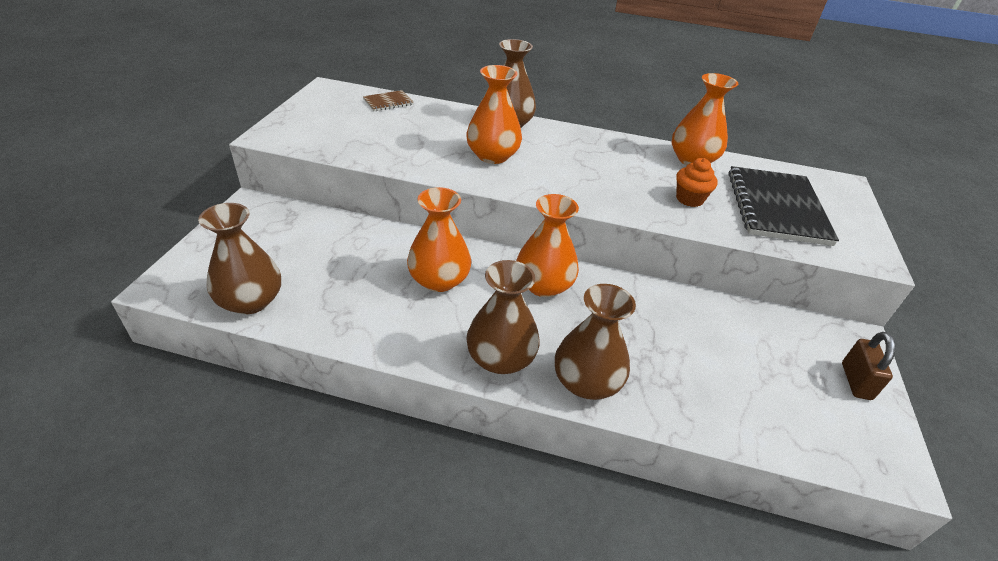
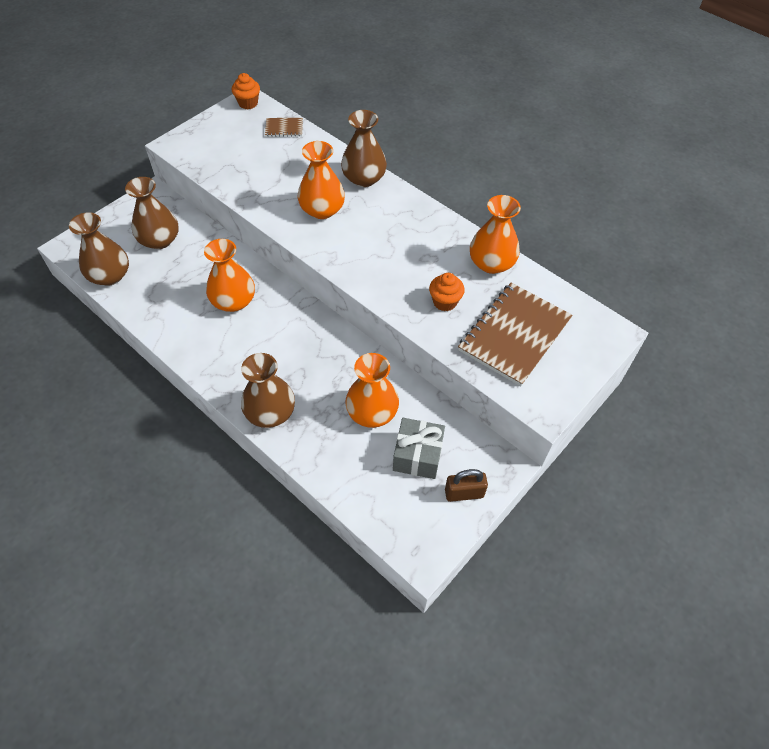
camera: 30 degrees right, 15 degrees up
brown vase [466,260,540,374] -> brown vase moved to [125,177,179,249]
orange vase [516,194,579,297] -> orange vase moved to [345,353,399,428]
black notebook [728,166,839,246] -> brown notebook [458,283,573,386]
brown padlock [842,332,895,400] -> brown padlock turned 45 degrees clockwise [445,469,488,502]
none -> orange cupcake [232,73,260,109]
none -> grey gift [393,418,445,479]

